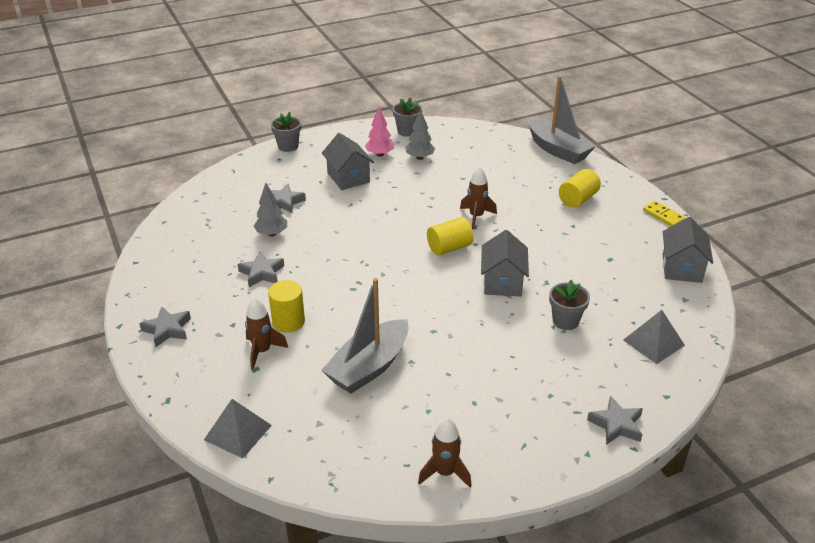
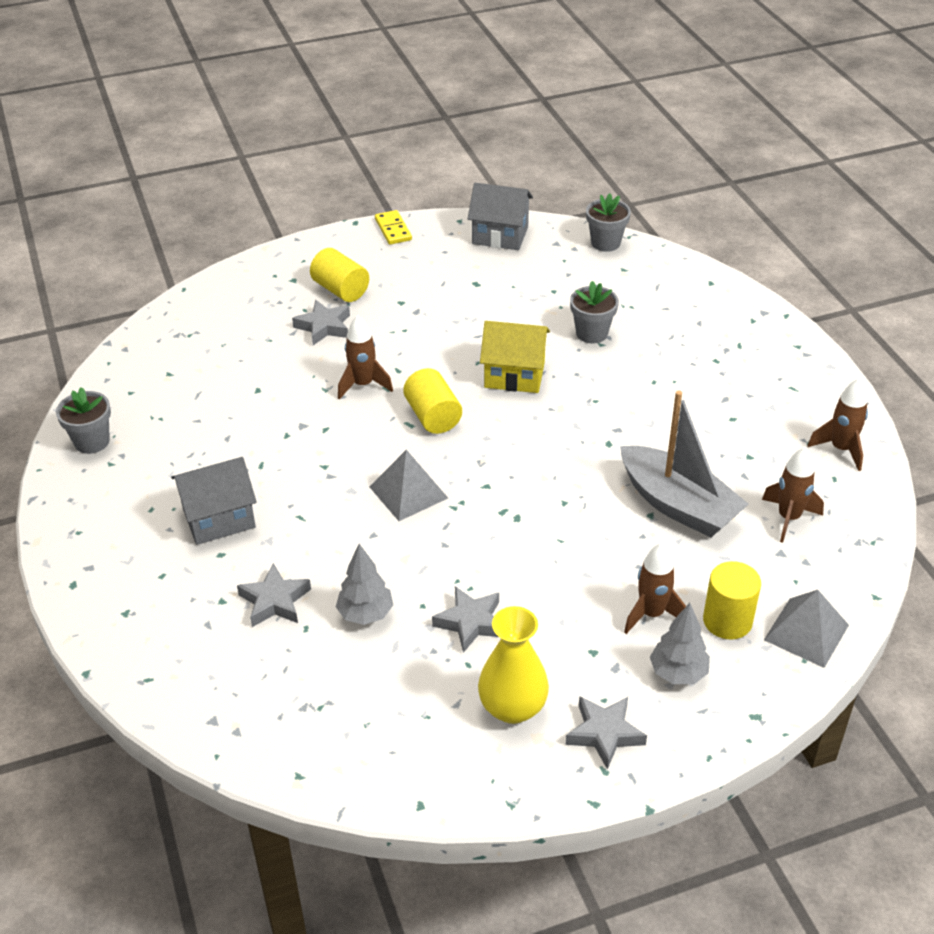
camera: 85 degrees left, 5 degrees up
yellow cylinder [268,280,305,333] -> yellow cylinder moved to [703,561,761,640]
grey flower pot [271,112,301,152] -> grey flower pot moved to [586,193,631,252]
pink tree [365,107,394,157] -> none
grey tree [405,109,435,160] -> grey tree moved to [650,603,710,684]
grey house [481,230,529,296] -> yellow house [480,321,550,393]
grey boat [528,76,596,164] -> none
grey star [587,396,643,445] -> grey star moved to [292,300,350,345]
grey pyramid [623,310,685,364] -> grey pyramid moved to [370,450,448,521]
yellow domino [643,201,686,226] -> yellow domino turned 75 degrees counterclockwise [375,210,412,245]
none -> yellow vase [478,606,549,724]
none -> brown rocket [762,447,824,543]

